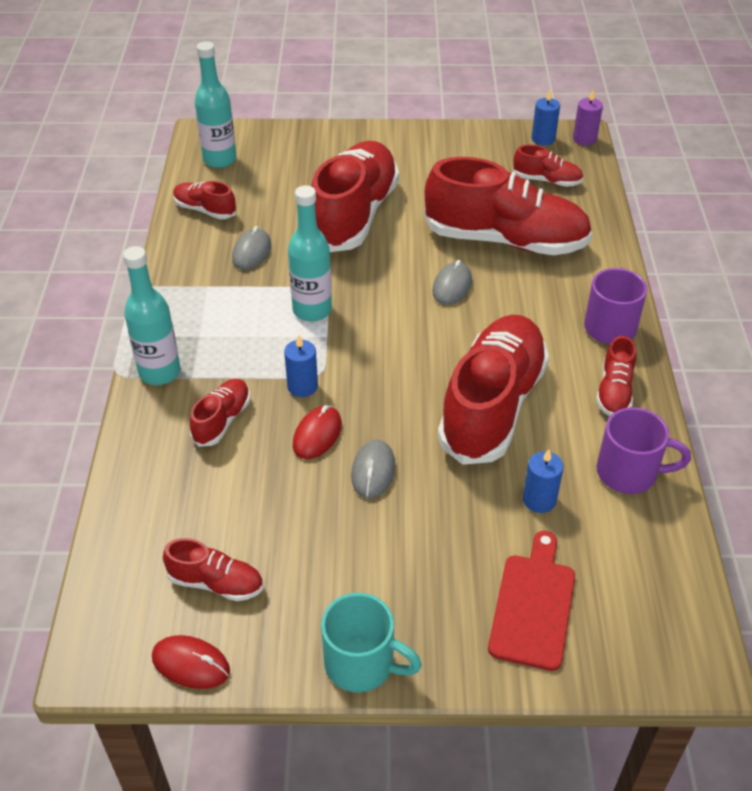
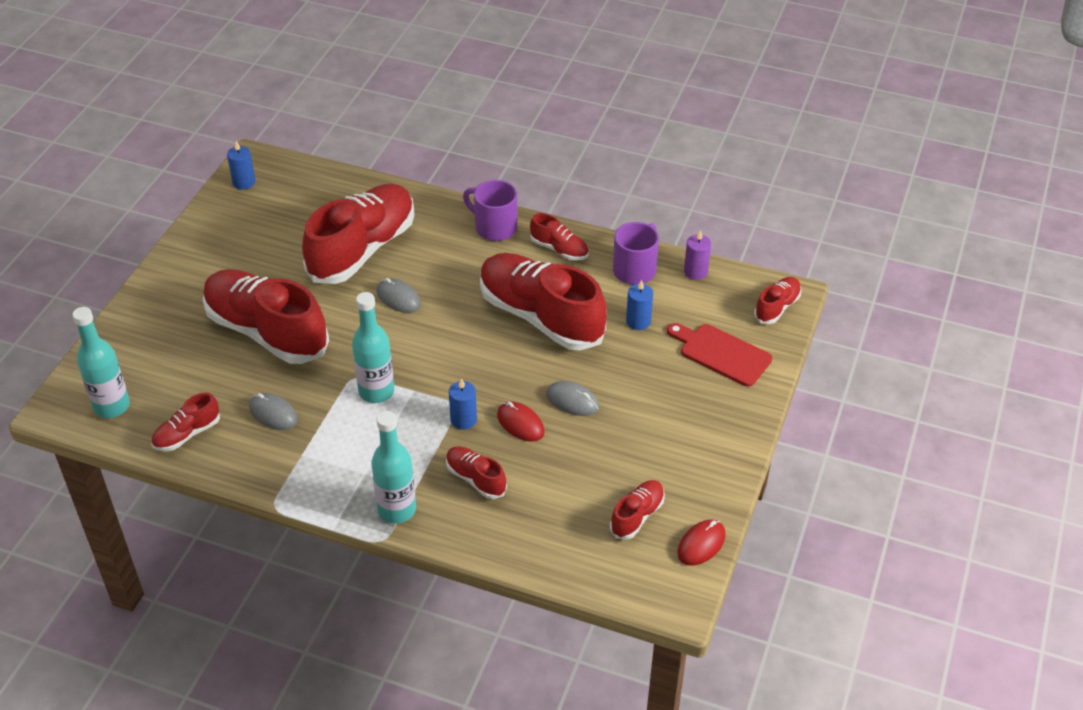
camera: 70 degrees left, 0 degrees up
turquoise mug [321,593,422,693] -> none
red shoe [513,145,583,187] -> red shoe moved to [754,277,802,324]
purple candle [573,90,603,146] -> purple candle moved to [684,230,711,280]

